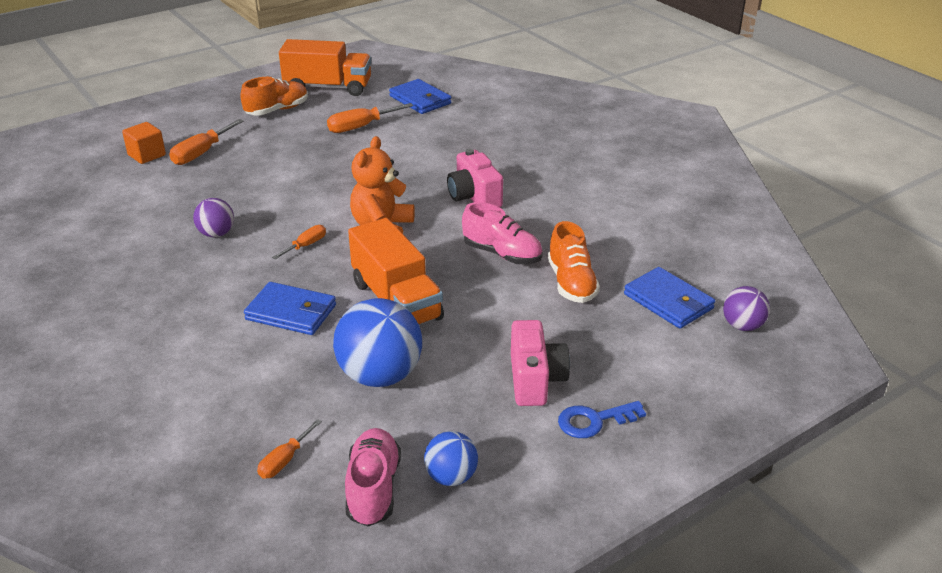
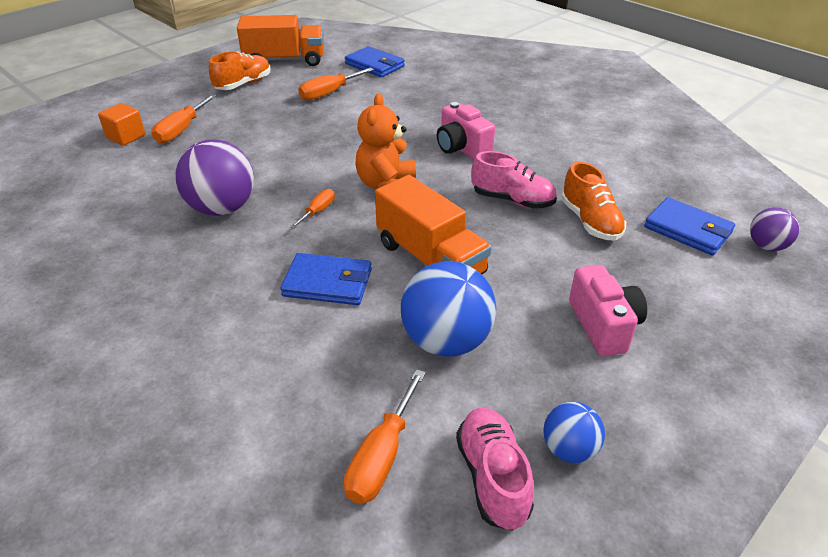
camera: 10 degrees left, 5 degrees up
purple ball [193,198,234,237] -> purple ball [175,139,254,216], size x1.83
orange screwdriver [257,419,322,479] -> orange screwdriver [344,369,426,504], size x1.66
blue key [558,401,646,438] -> none

